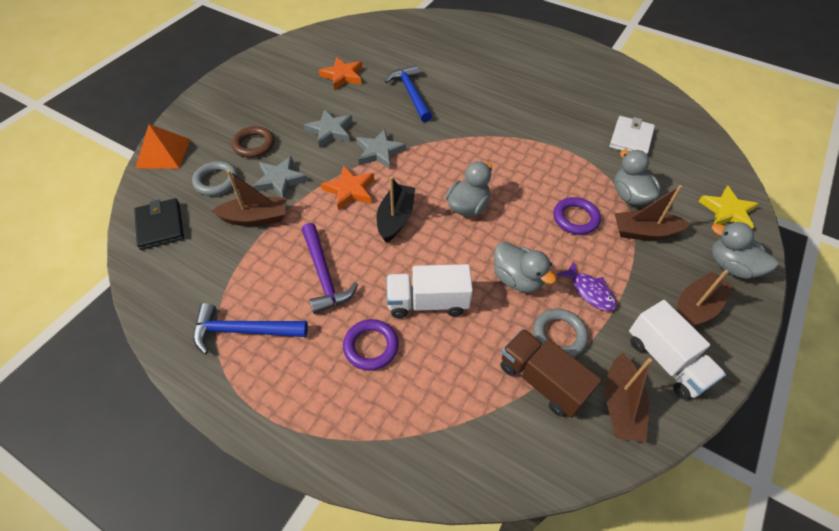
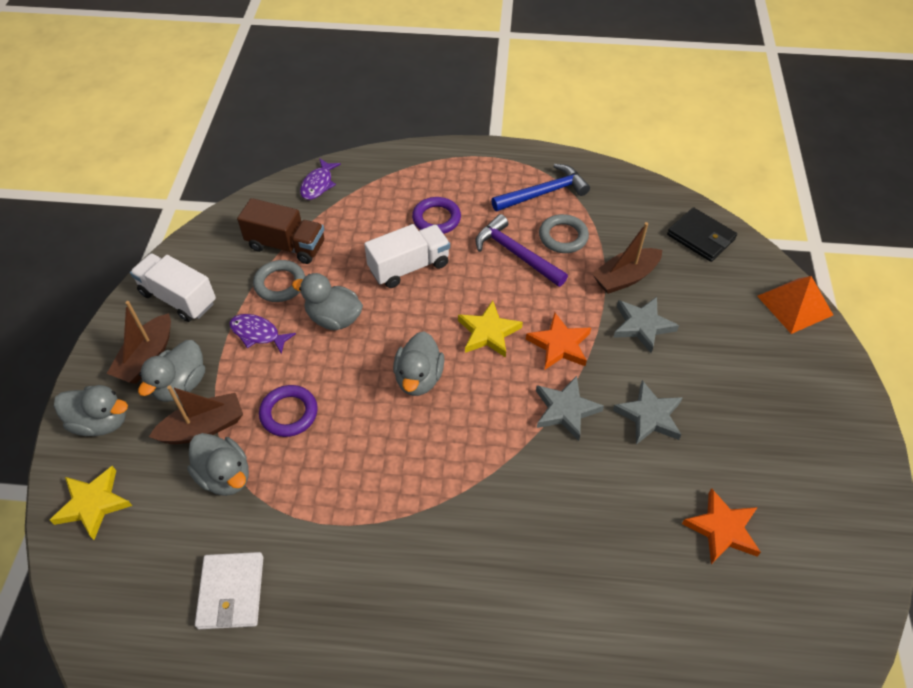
camera: 155 degrees right, 0 degrees up
grey ring [192,161,238,196] -> grey ring moved to [539,214,589,253]
brown ring [232,126,275,158] -> none
black boat [377,176,415,243] -> yellow star [458,301,523,358]
blue hammer [385,65,432,122] -> none
brown boat [605,353,652,442] -> none
none -> grey duck [138,340,205,402]
none -> purple fish [300,158,341,200]

